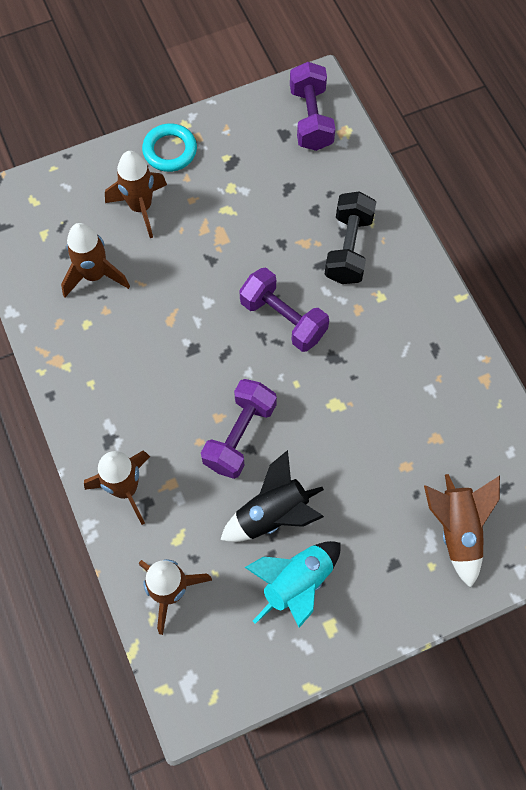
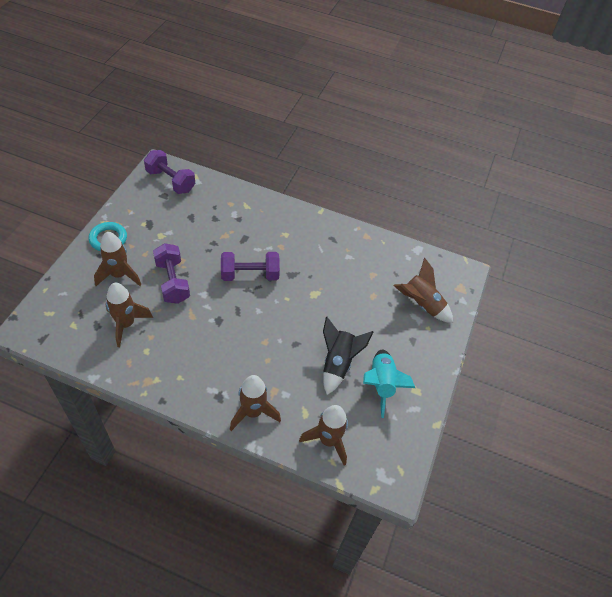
camera: 50 degrees left, 15 degrees down
purple dumbbell [201,379,277,479] -> purple dumbbell moved to [153,243,190,304]
black dumbbell [325,191,376,284] -> none

